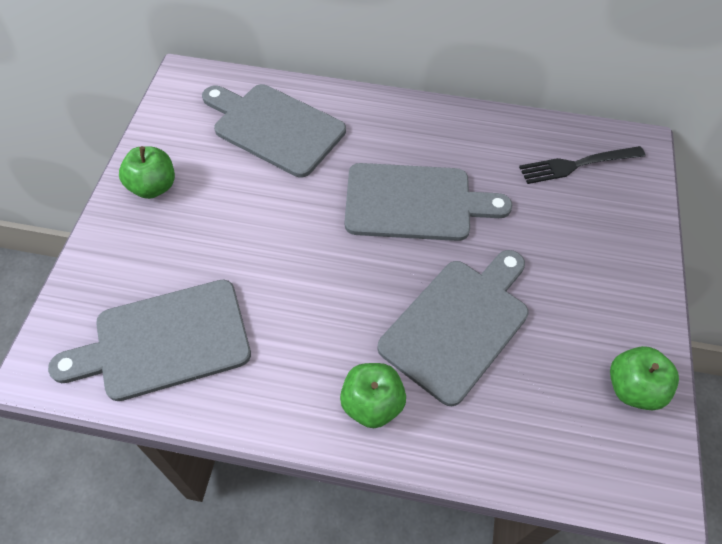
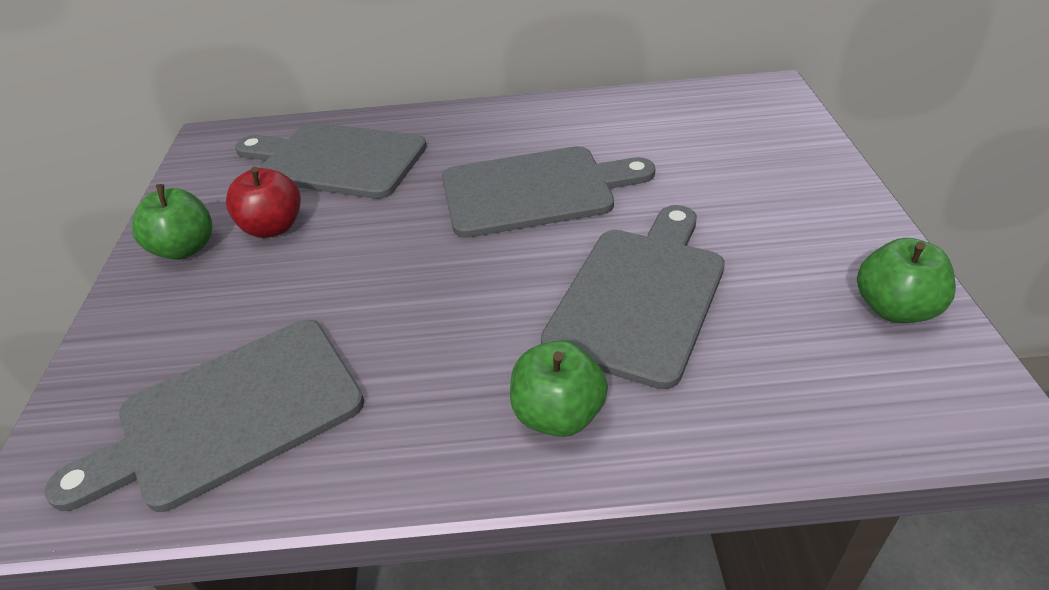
camera: 10 degrees left, 15 degrees down
black fork [519,146,646,184] -> none
none -> red apple [226,167,301,238]

